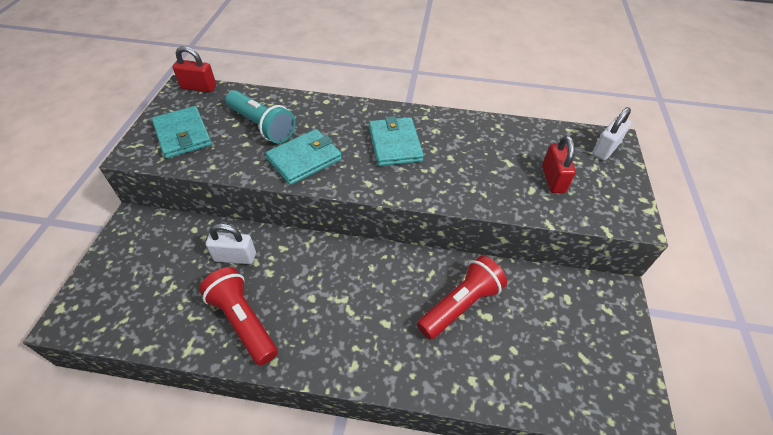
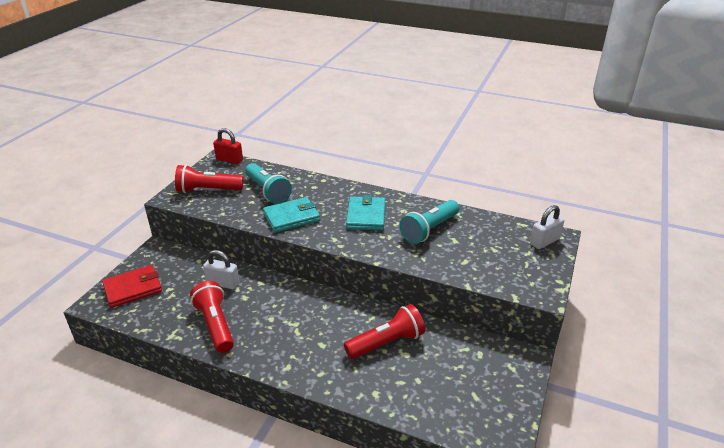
camera: 15 degrees right, 15 degrees down
turquoise wallet [152,106,212,159] -> red flashlight [175,165,244,193]
red padlock [542,136,576,193] -> none
none -> red wallet [102,265,162,308]
none -> turquoise flashlight [400,200,459,244]

